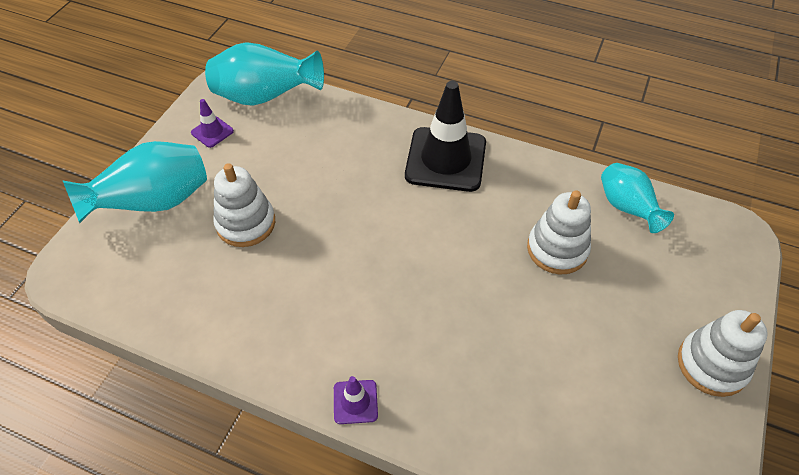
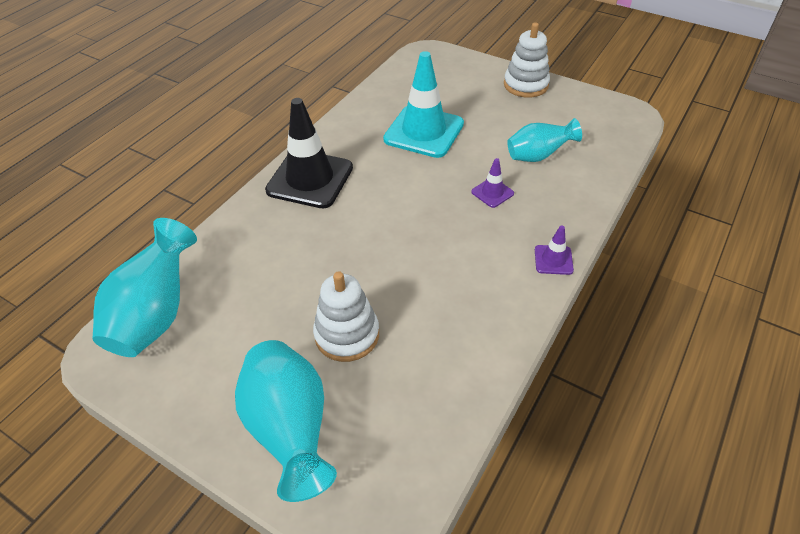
camera: 80 degrees left, 5 degrees down
purple traffic cone [191,99,234,148] -> purple traffic cone moved to [471,158,514,208]
white stacking toy [527,190,591,274] -> turquoise traffic cone [383,51,464,158]
turquoise vase [601,163,674,233] -> turquoise vase moved to [507,118,582,162]

